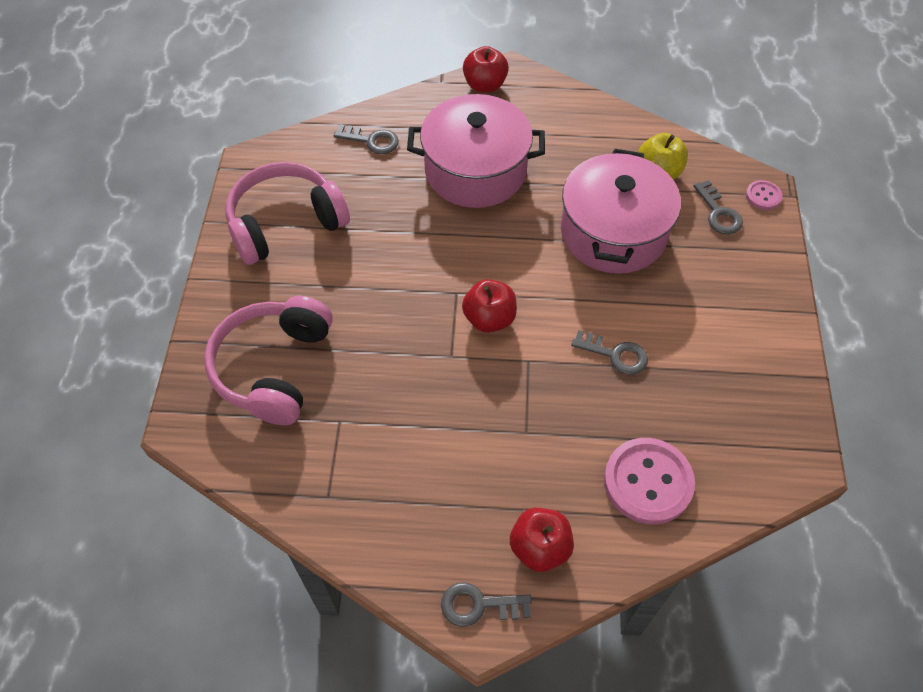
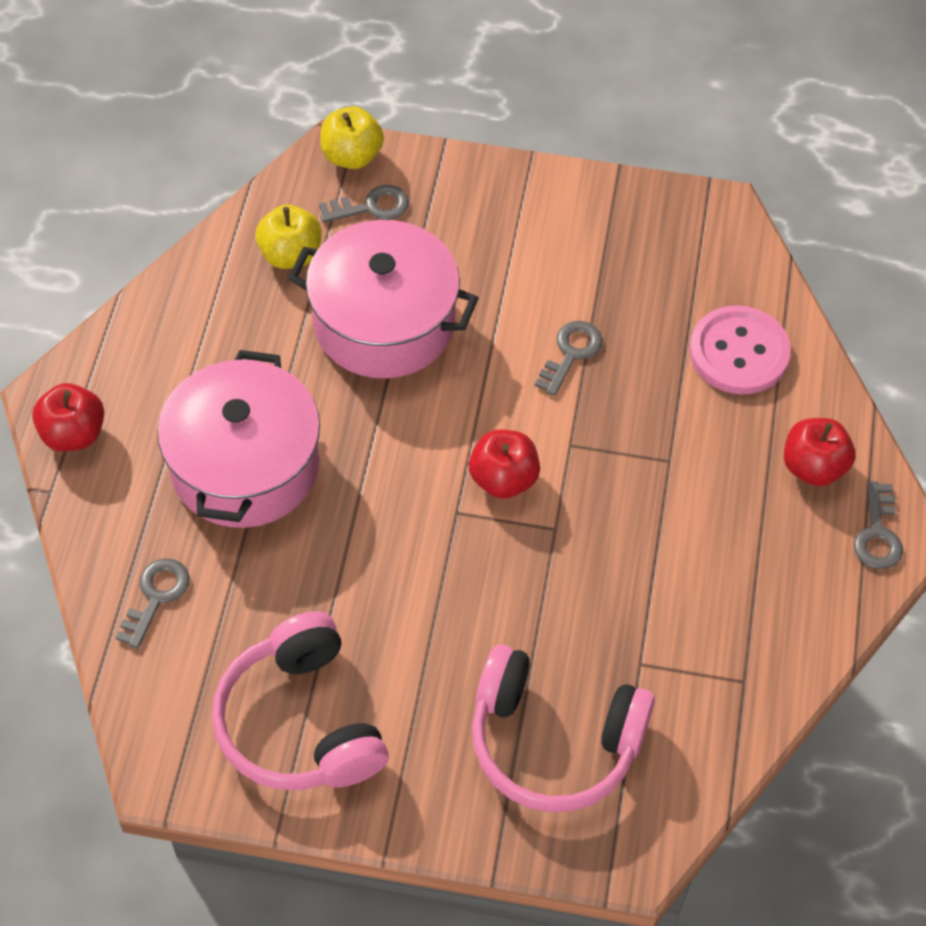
camera: 85 degrees left, 0 degrees up
pink button [746,180,782,210] -> yellow apple [320,106,384,169]

